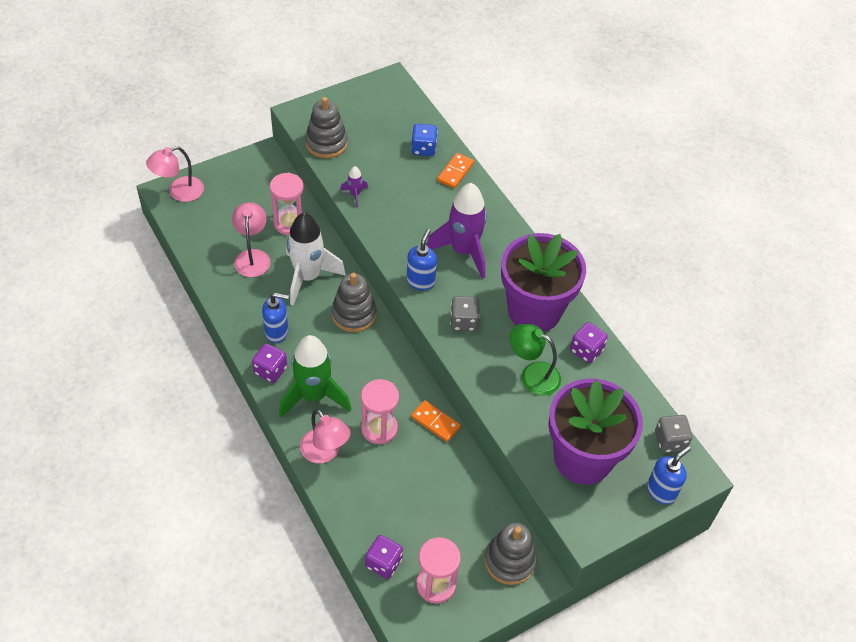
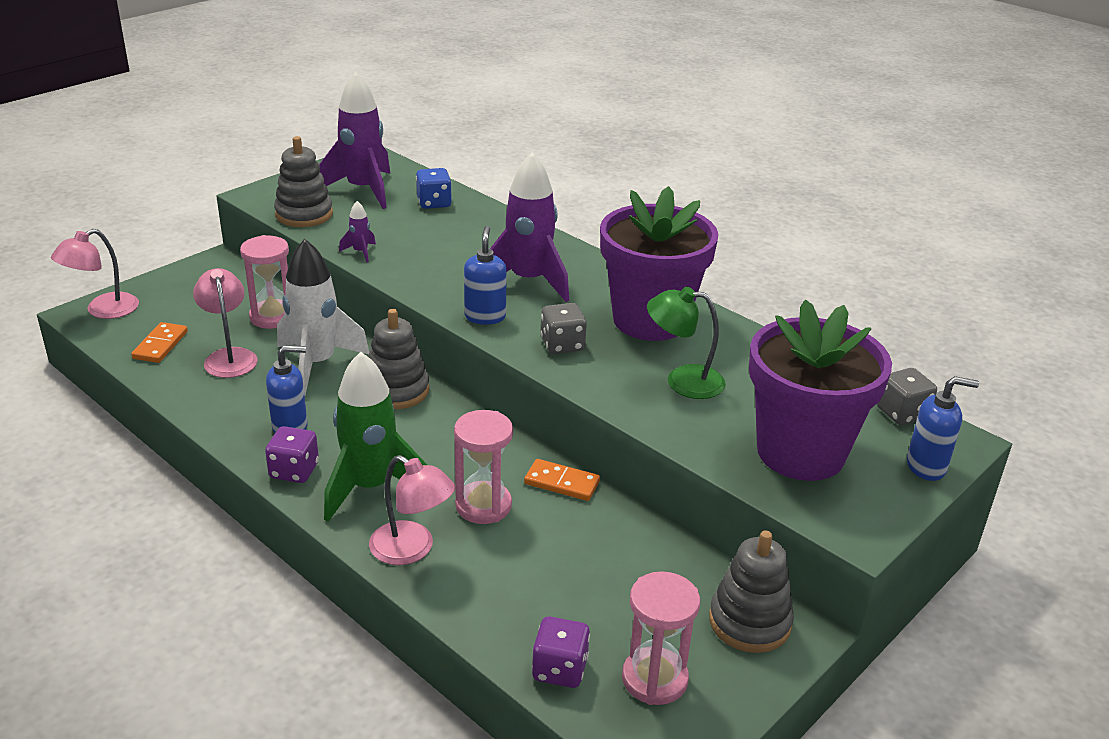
camera: 15 degrees left, 20 degrees down
orange domino [437,153,474,188] -> orange domino moved to [131,322,188,363]
purple dice [570,322,608,363] -> none
blue soap dispenser [647,446,691,505] -> blue soap dispenser turned 60 degrees clockwise [907,376,979,481]
none -> purple rocket [319,72,390,209]

